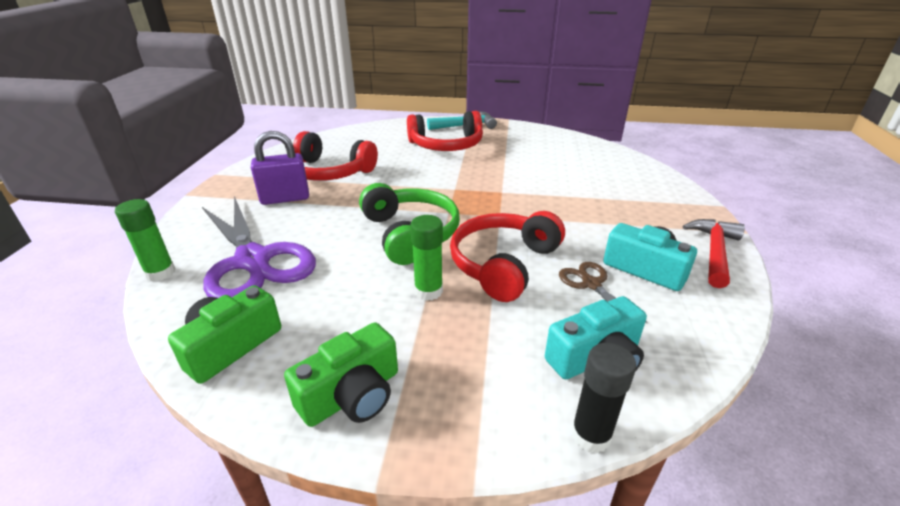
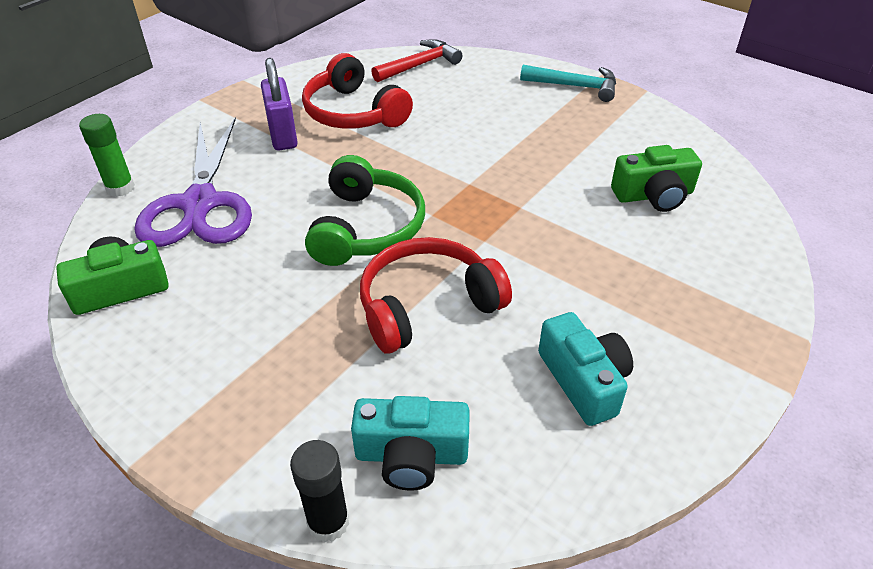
camera: 30 degrees right, 10 degrees up
purple padlock [251,131,309,205] -> purple padlock turned 60 degrees clockwise [261,58,298,150]
green camera [284,322,398,427] -> green camera moved to [611,145,702,212]
red headphones [407,111,483,151] -> none
green glue stick [410,215,443,301] -> none
brown scissors [559,262,647,323] -> none
red hammer [683,219,745,288] -> red hammer moved to [371,39,462,82]

